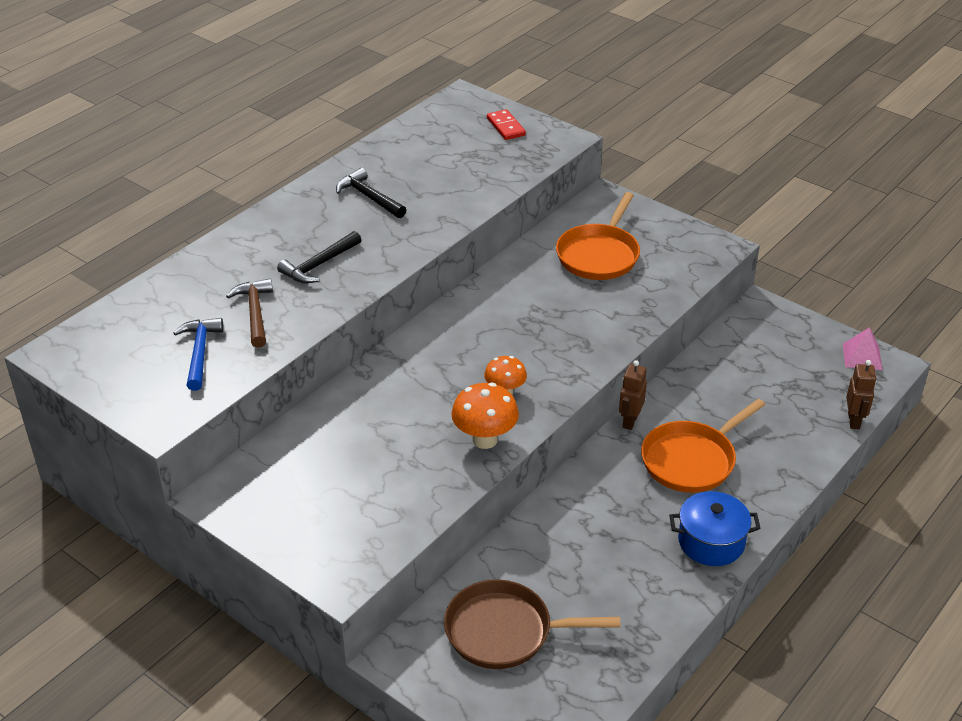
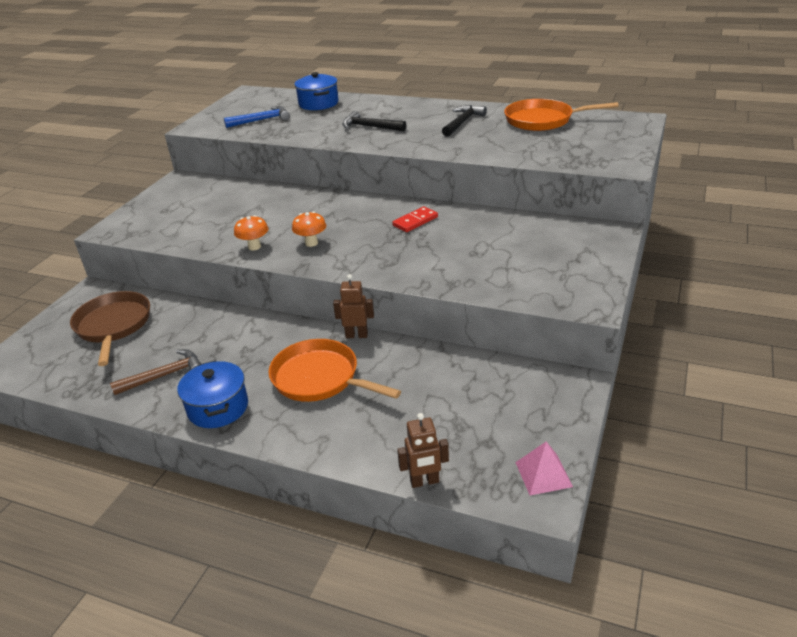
camera: 75 degrees right, 5 degrees down
brown hammer [226,279,273,348] -> brown hammer moved to [110,349,201,395]
orange mushroom [451,383,519,449] -> orange mushroom [234,215,269,250], size x0.66
red domino [487,109,526,140] -> red domino moved to [392,206,438,232]
orange pan [556,192,640,280] -> orange pan moved to [504,99,619,131]
none -> blue pot [294,72,338,110]

